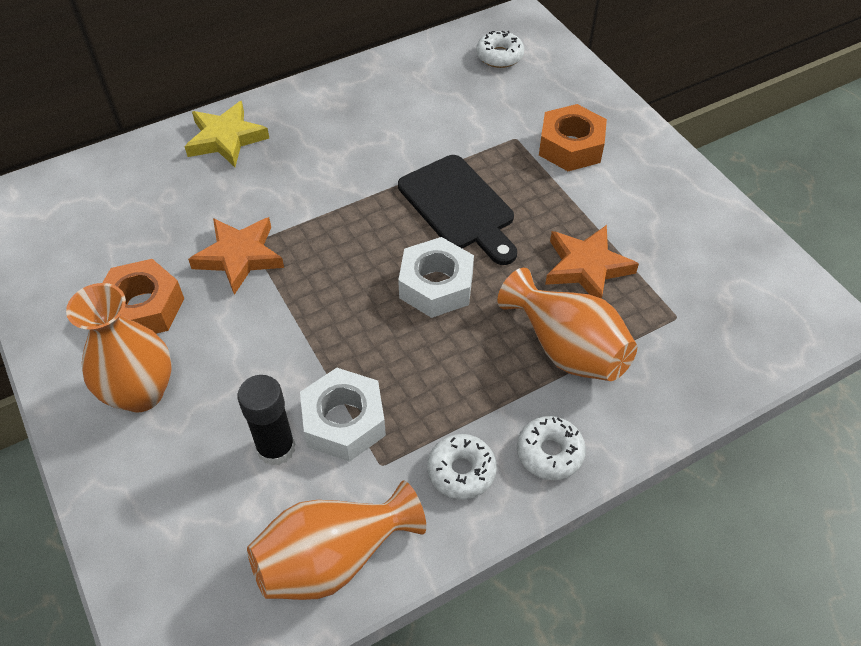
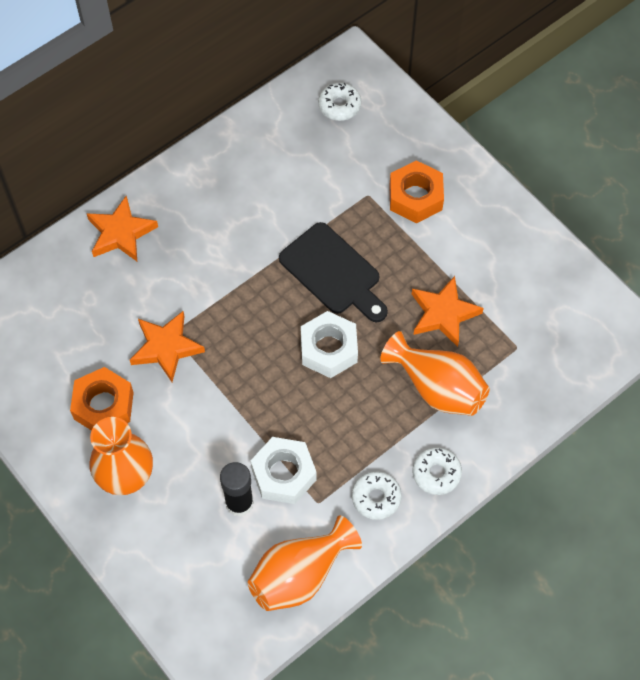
camera: 10 degrees left, 10 degrees up
yellow star [185,101,269,167] -> orange star [87,195,158,261]

